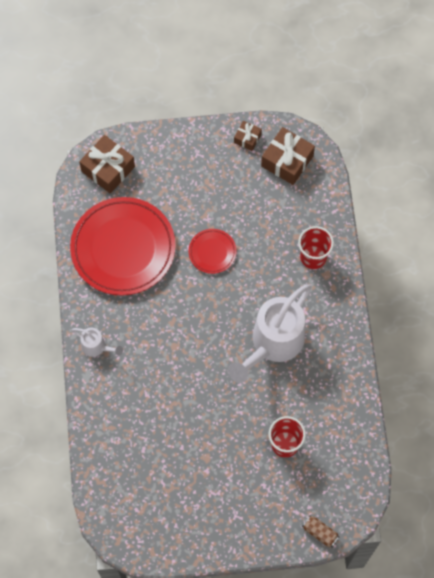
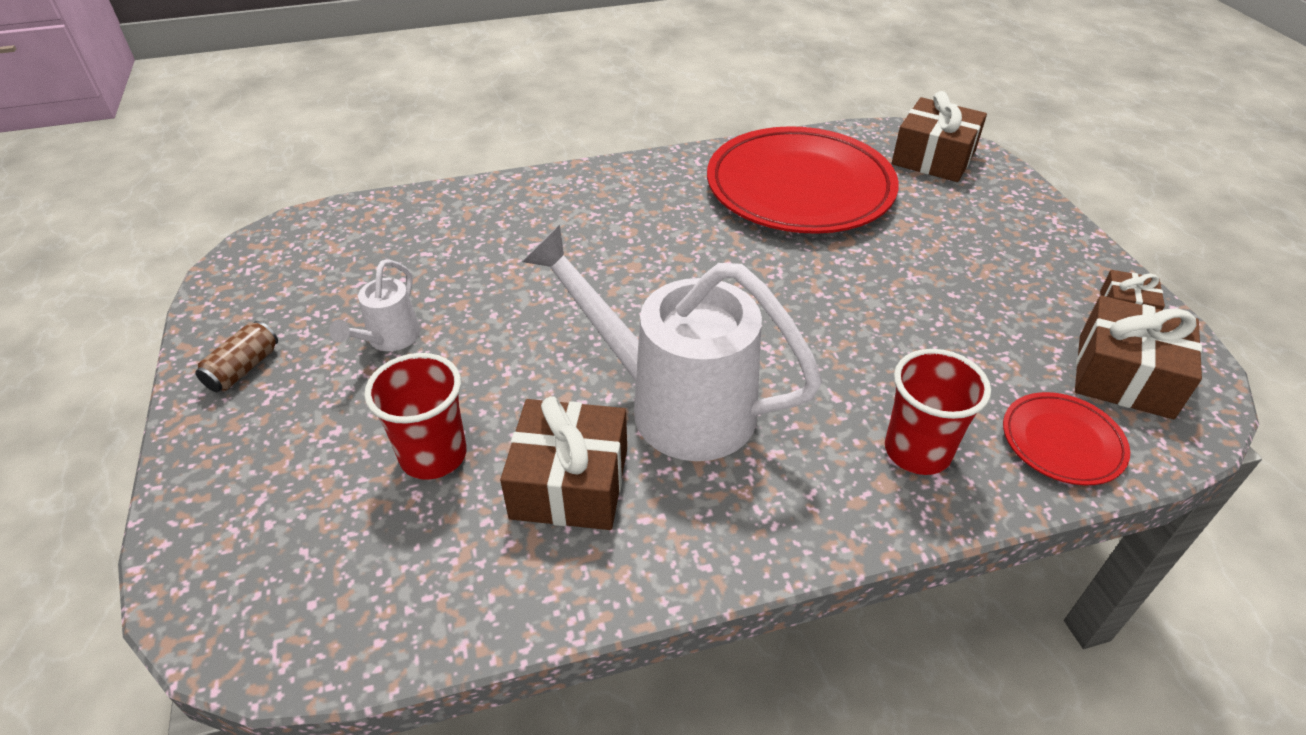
camera: 80 degrees right, 25 degrees down
white watering can [71,327,123,357] -> white watering can moved to [329,259,420,351]
red plate [189,229,237,274] -> red plate moved to [1003,392,1130,485]
brown can [302,515,339,548] -> brown can moved to [195,321,278,392]
none -> brown gift [500,396,627,530]

